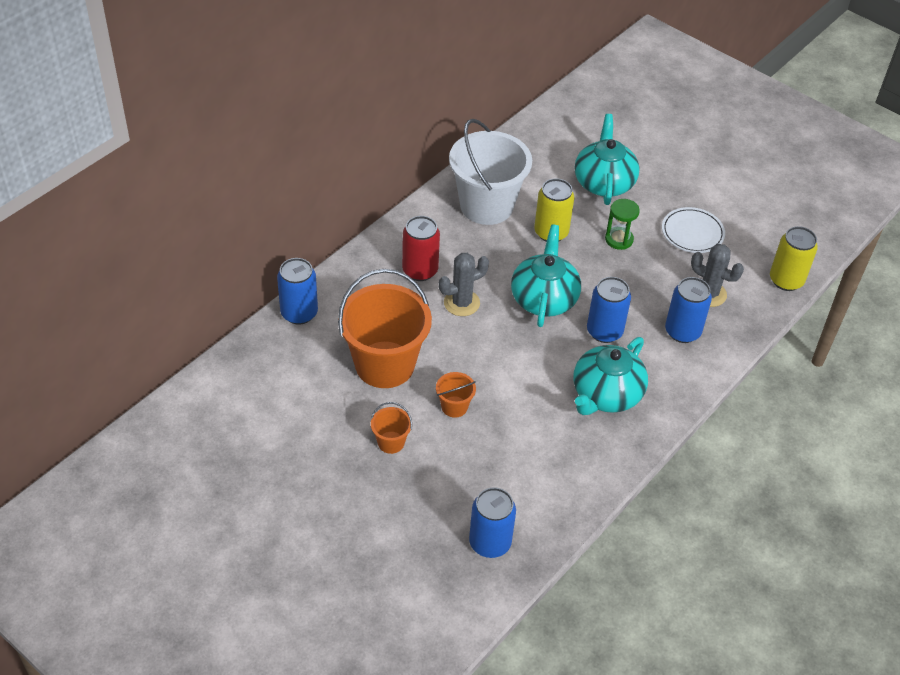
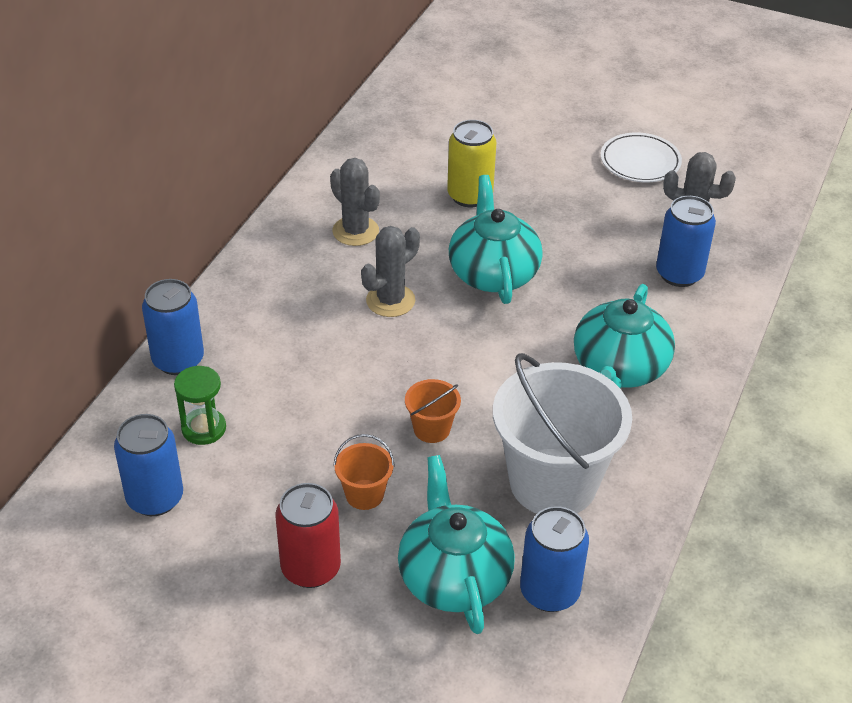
camera: 15 degrees left, 5 degrees down
orange bucket [338,269,432,388] -> none
red can [402,216,440,281] -> red can moved to [276,483,341,588]
white bucket [449,119,532,225] -> white bucket moved to [493,353,632,514]
turquoise teapot [575,114,640,205] -> turquoise teapot moved to [398,455,515,634]
blue can [587,277,631,343] -> blue can moved to [114,414,183,516]
green hourglass [605,199,640,250] -> green hourglass moved to [174,366,226,445]
yellow can [770,226,818,291] -> none
none -> grey cactus [330,158,380,246]

